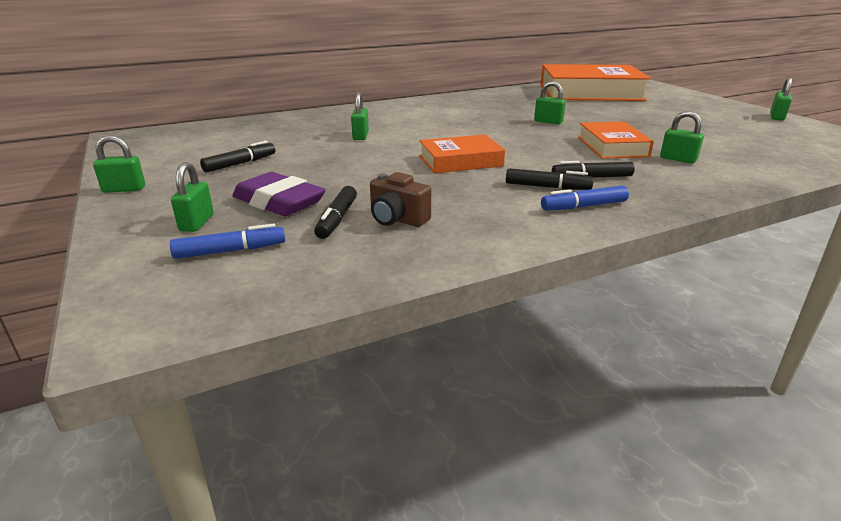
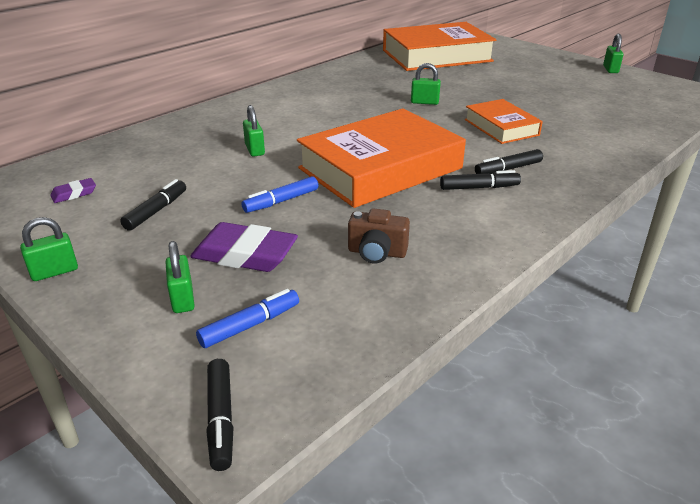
camera: 20 degrees left, 5 degrees up
black marker [314,186,357,239] -> black marker moved to [206,359,234,471]
orange book [419,134,505,173] -> orange book [297,108,466,208], size x1.86
blue marker [541,186,629,211] -> blue marker moved to [241,176,318,213]
green padlock [660,111,704,164] -> none
none -> purple eraser [50,178,96,203]

